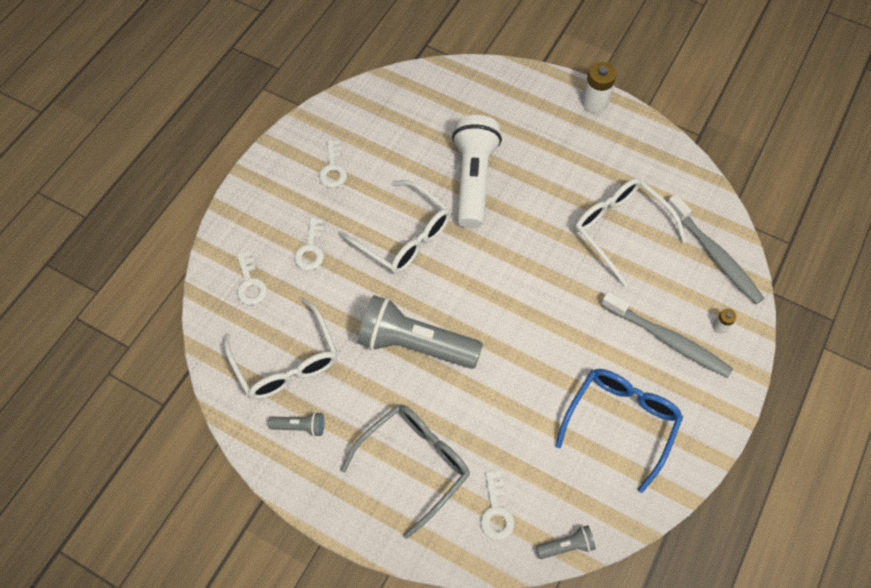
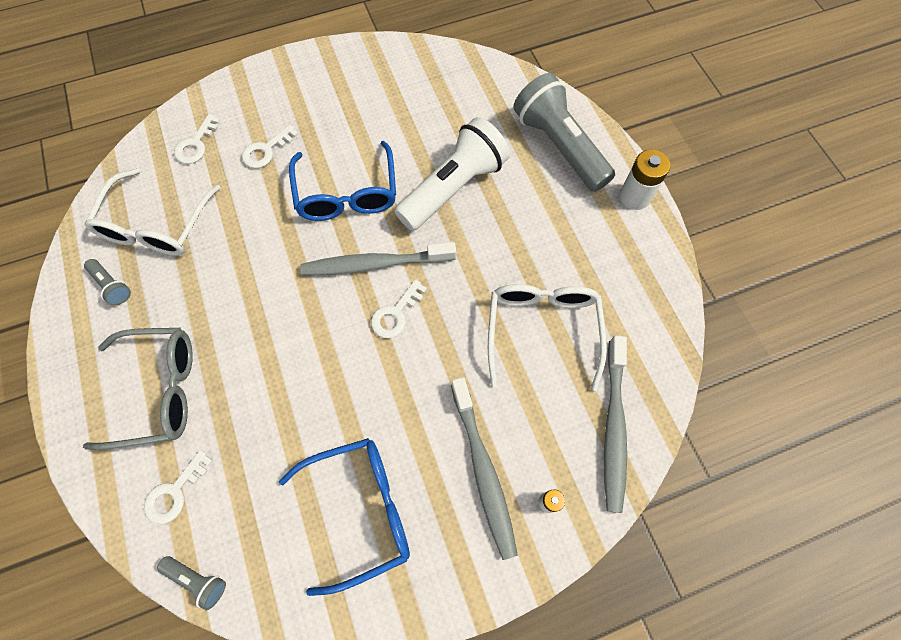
camera: 40 degrees right, 5 degrees up
white key [319,140,347,188] -> white key moved to [371,279,427,338]
white glasses [339,180,451,274] -> blue glasses [289,141,396,221]
grey flashlight [358,295,483,369] -> grey flashlight moved to [513,73,615,192]
none -> grey toothbrush [300,242,456,276]

